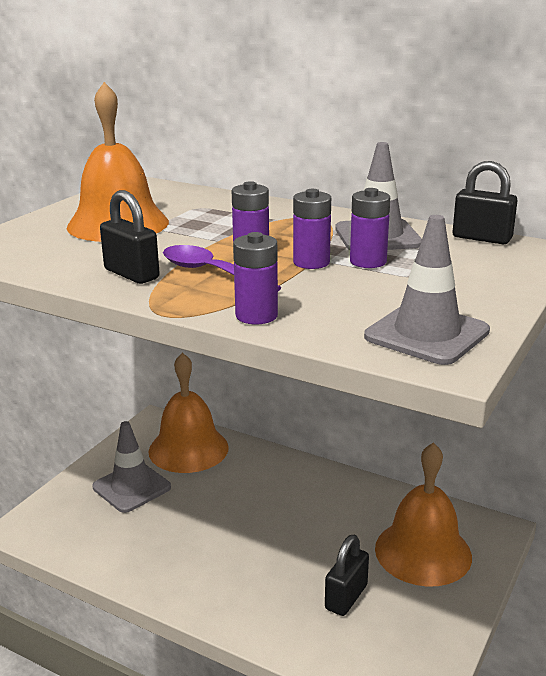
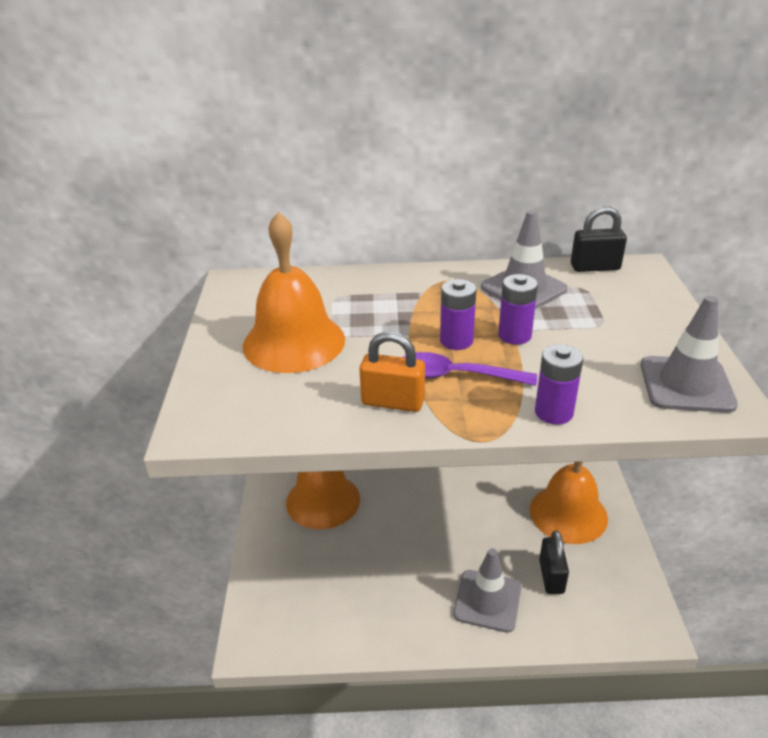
camera: 30 degrees left, 10 degrees up
grey traffic cone [92,421,171,513] -> grey traffic cone moved to [453,548,521,633]
black padlock [100,190,160,284] -> orange padlock [359,331,425,412]
purple battery [350,188,390,268] -> none

